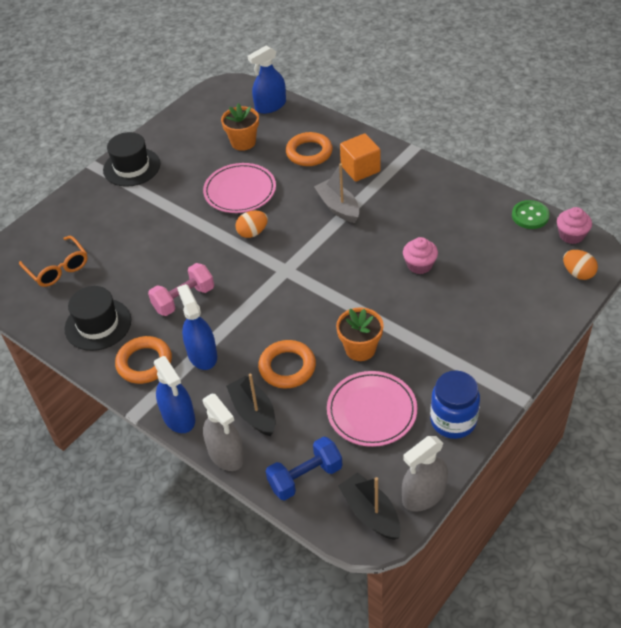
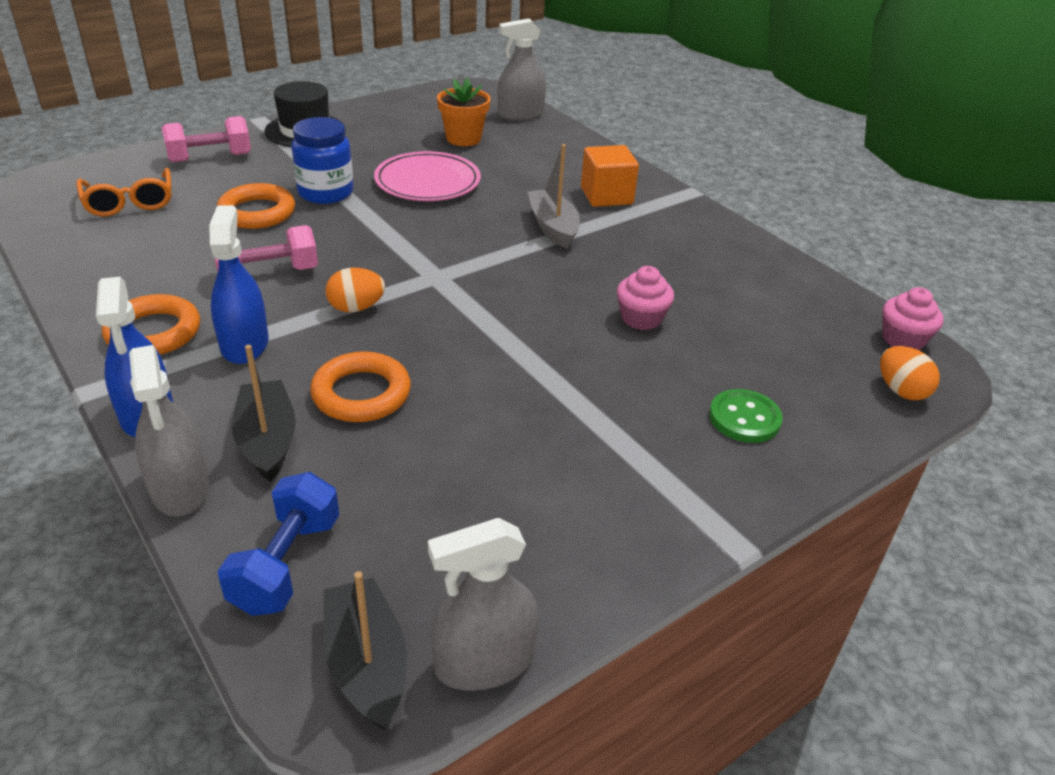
camera: 10 degrees right, 10 degrees down
black hat [64,286,131,351] -> none
orange egg [235,211,268,238] -> orange egg moved to [325,268,385,312]
blue spray bottle [248,45,286,114] -> grey spray bottle [497,18,546,120]
blue dumbbell [266,436,342,501] -> blue dumbbell turned 60 degrees counterclockwise [218,472,339,616]
orange ring [286,132,333,166] -> orange ring moved to [217,183,295,229]
pink plate [327,371,417,447] -> none
orange flower pot [336,307,384,361] -> none
blue jar [430,370,480,439] -> blue jar moved to [291,117,353,204]
green button [512,200,550,229] -> green button moved to [709,389,783,443]
none -> pink dumbbell [162,116,251,163]

